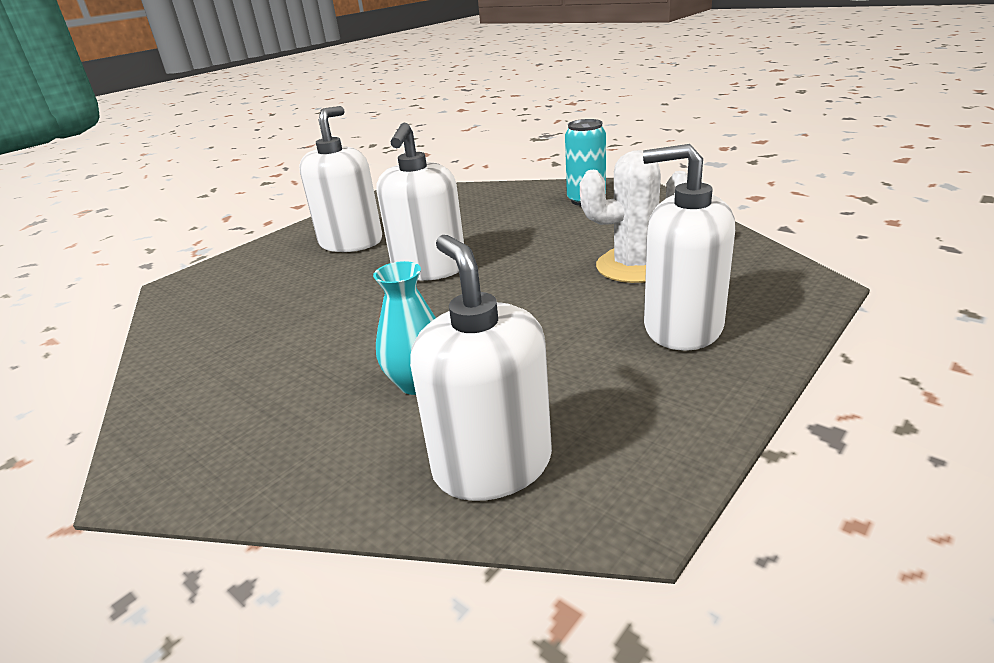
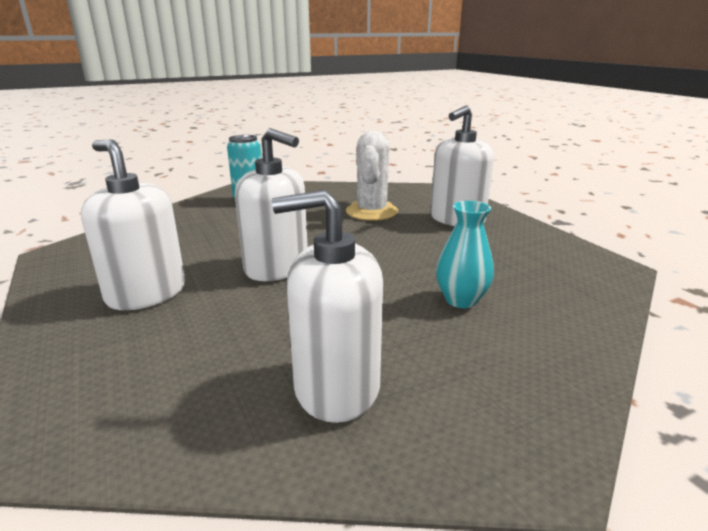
camera: 70 degrees left, 5 degrees down
white soap dispenser [410,235,552,501] -> white soap dispenser moved to [272,190,383,423]

